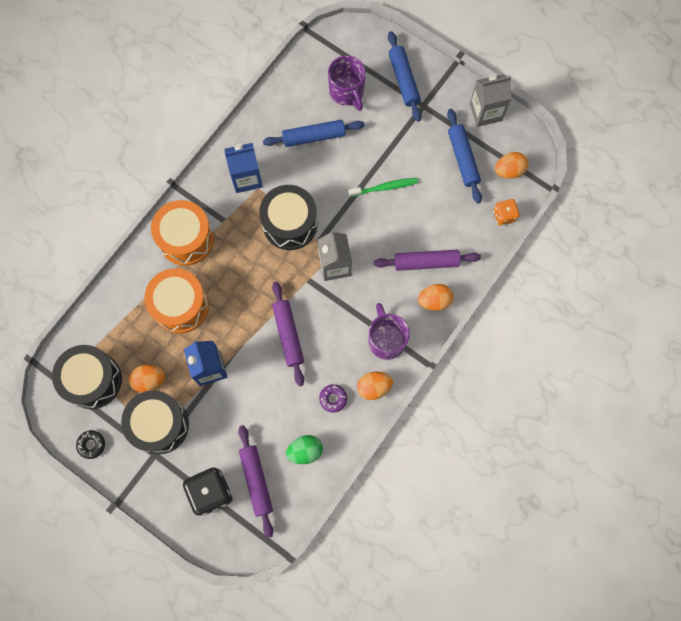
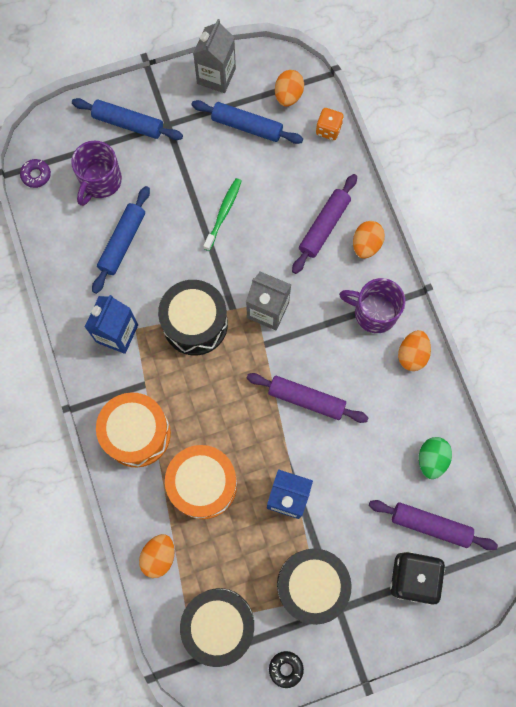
camera: 55 degrees left, 0 degrees up
orange egg [129,365,165,392] -> orange egg moved to [139,534,175,578]
purple donut [319,384,347,412] -> purple donut moved to [20,159,51,188]
purple mug [328,56,366,111] -> purple mug turned 105 degrees clockwise [71,141,122,206]

